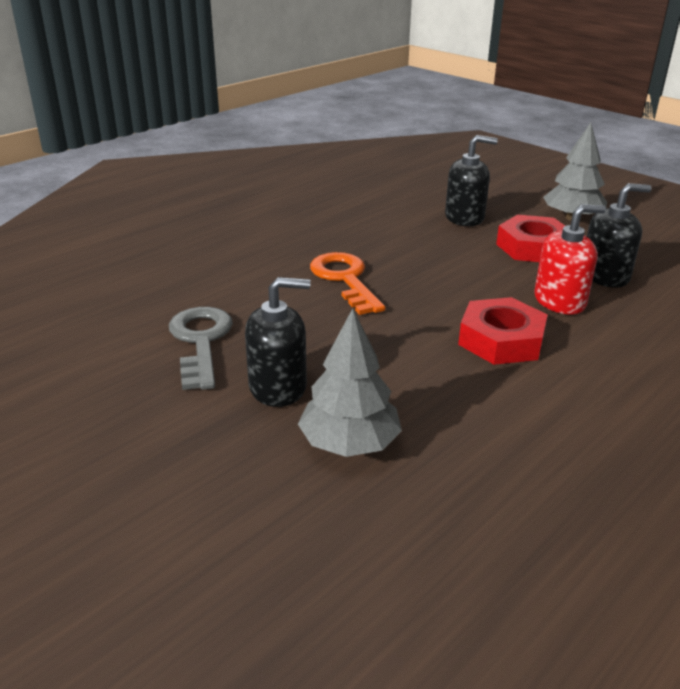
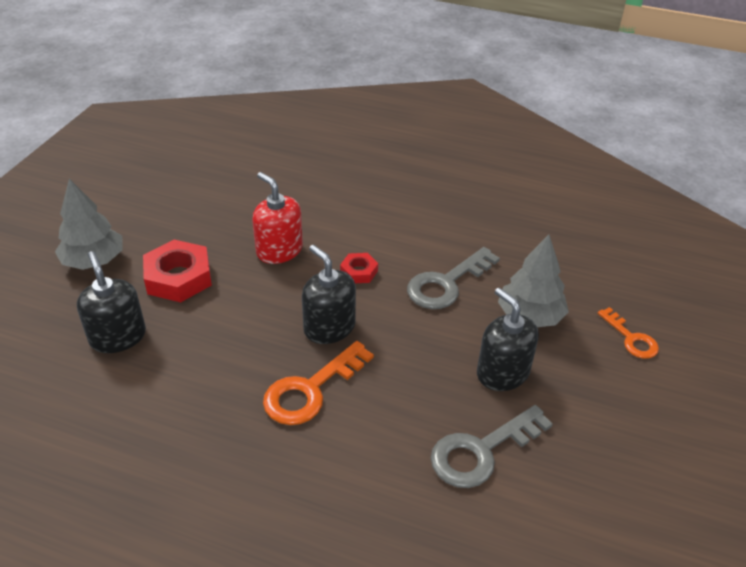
camera: 115 degrees left, 10 degrees up
red nut [458,297,548,365] -> red nut [340,253,378,283], size x0.54
black soap dispenser [587,183,652,288] -> black soap dispenser moved to [302,245,356,344]
none -> grey key [407,247,500,309]
none -> orange key [598,307,659,359]

